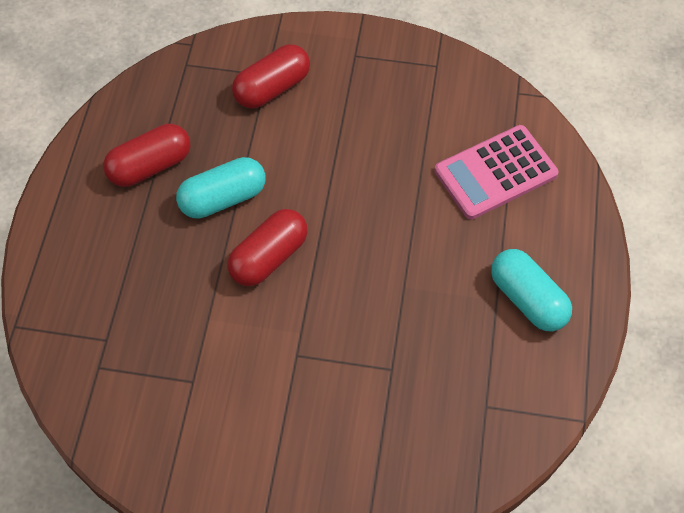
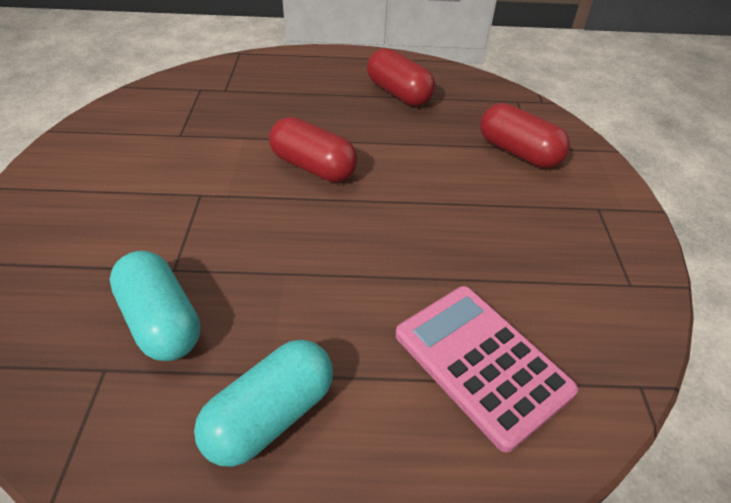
camera: 80 degrees right, 15 degrees down
turquoise capsule [176,157,266,219] -> turquoise capsule moved to [110,251,200,361]

